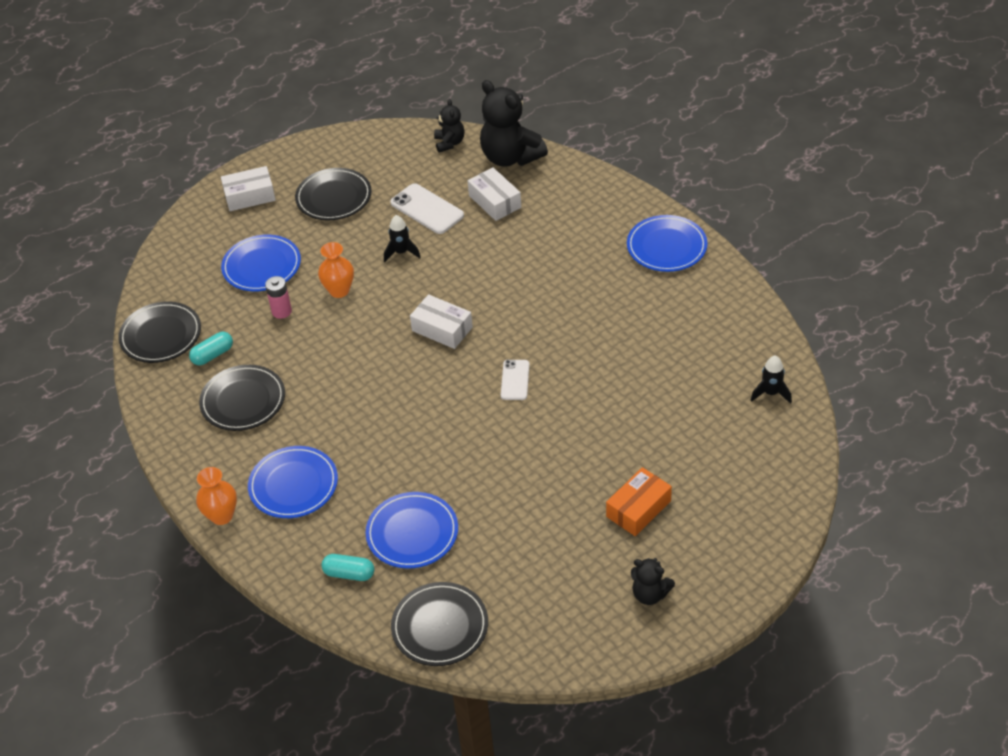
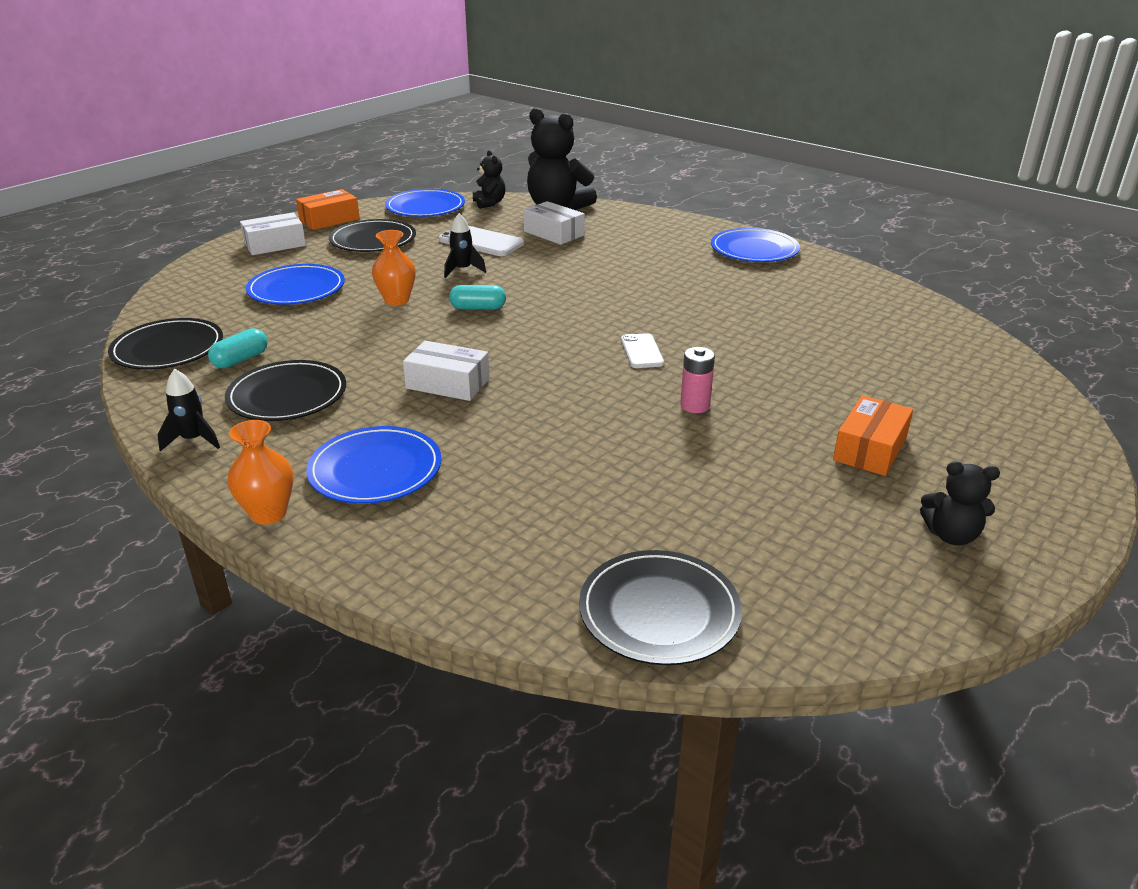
camera: 15 degrees left, 15 degrees down
pink battery [265,276,292,319] -> pink battery moved to [680,347,715,413]
turquoise capsule [321,554,374,581] -> turquoise capsule moved to [449,285,506,310]
blue plate [365,492,458,568] -> blue plate moved to [385,189,465,217]
white box [410,294,473,349] -> white box moved to [403,341,490,401]
black rocket [751,355,792,404] -> black rocket moved to [157,369,220,451]
none -> orange box [296,189,360,230]

